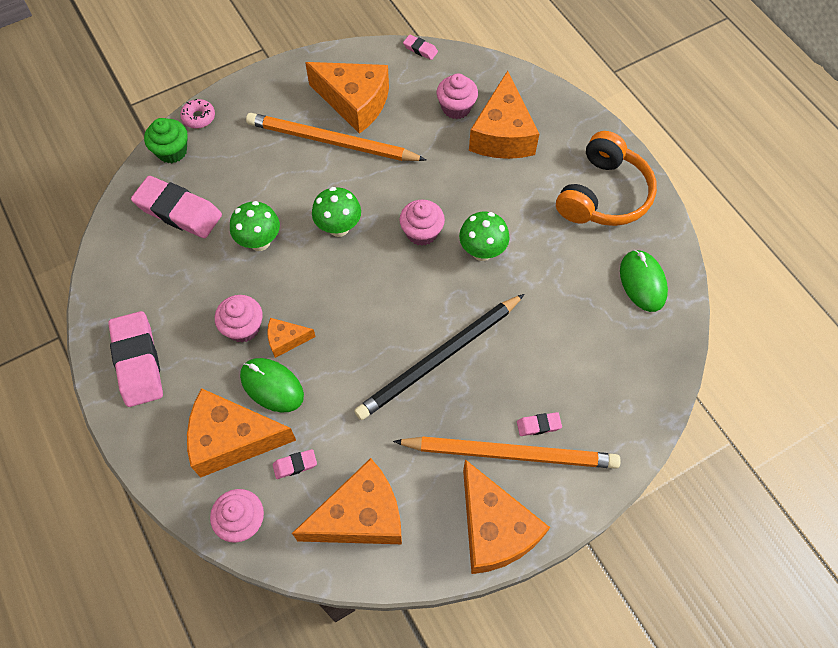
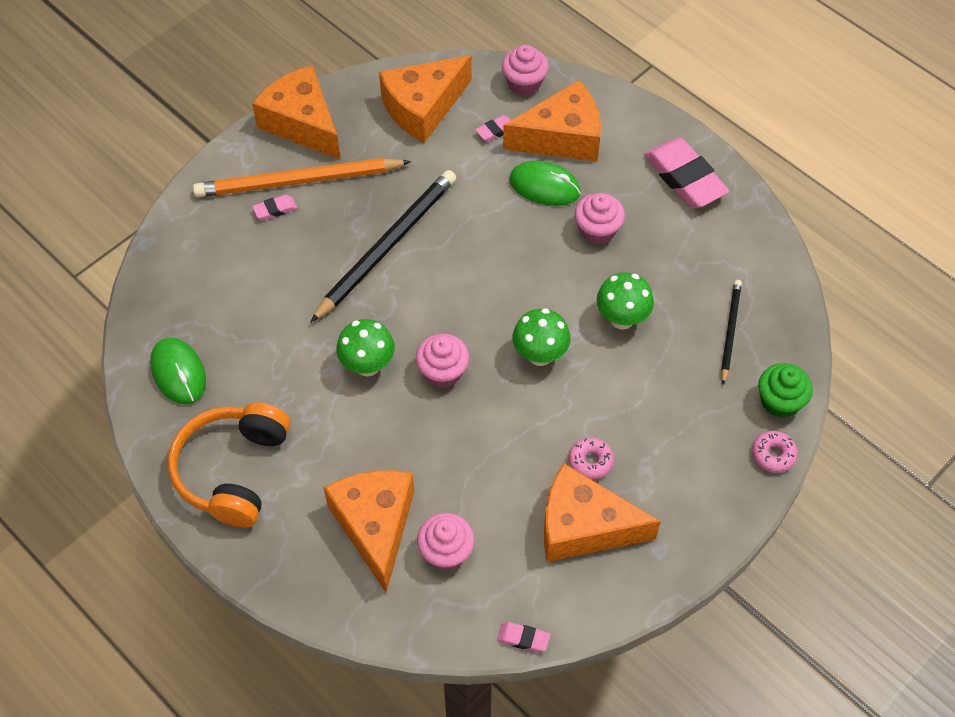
camera: 165 degrees right, 5 degrees down
pink eraser [131,176,222,238] -> black pencil [721,280,742,385]
orange pencil [246,113,426,161] -> pink donut [568,437,614,480]
orange cheese [267,318,316,358] -> none

